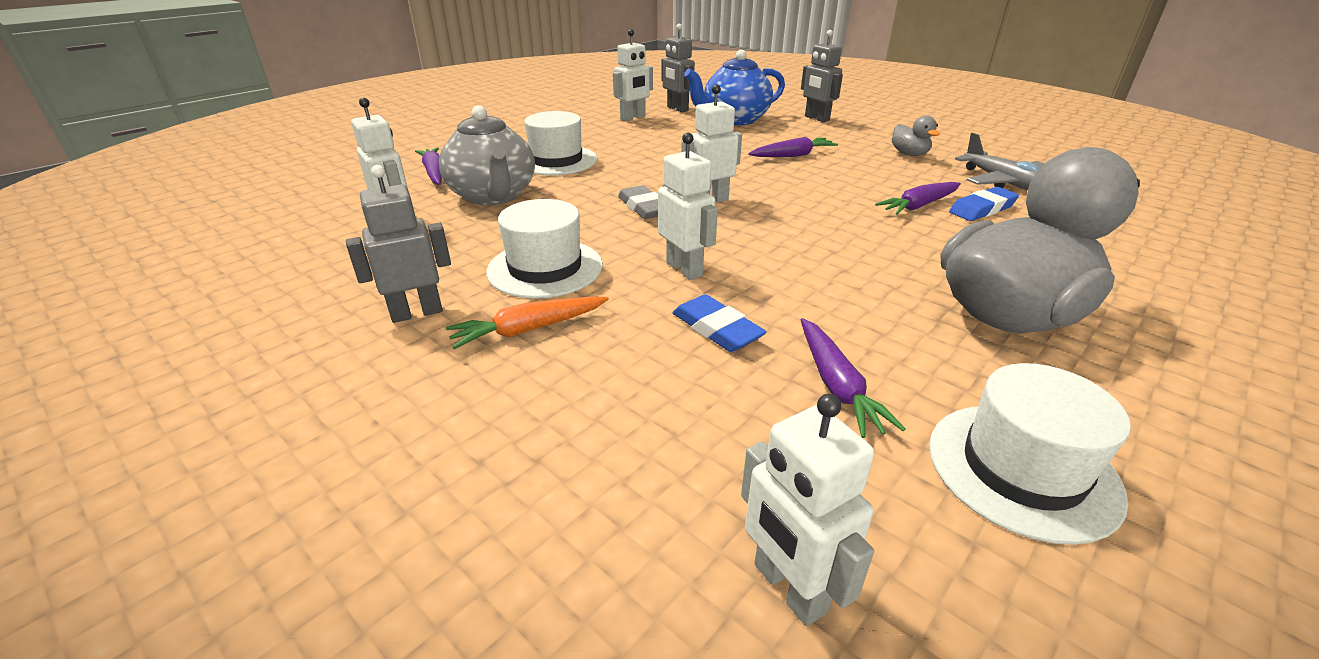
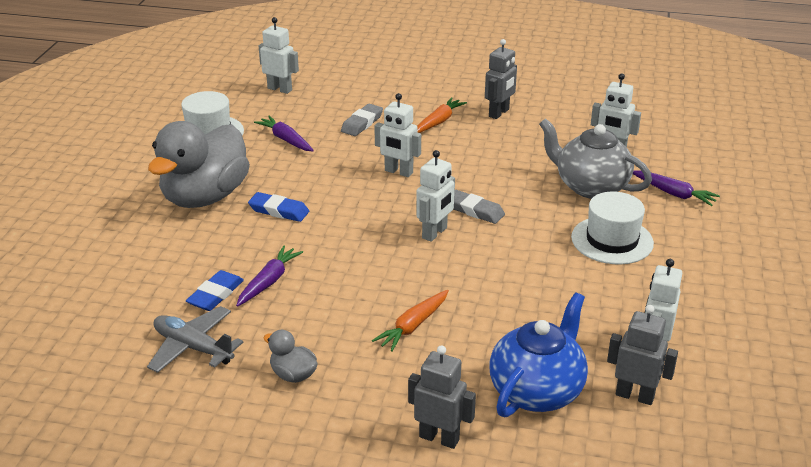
camera: 150 degrees right, 0 degrees up
white hat [486,199,603,298] -> none
blue eraser [673,294,766,352] -> blue eraser moved to [248,192,309,222]
purple carrot [748,137,838,157] -> orange carrot [372,290,449,352]
none -> grey eraser [341,104,383,136]

